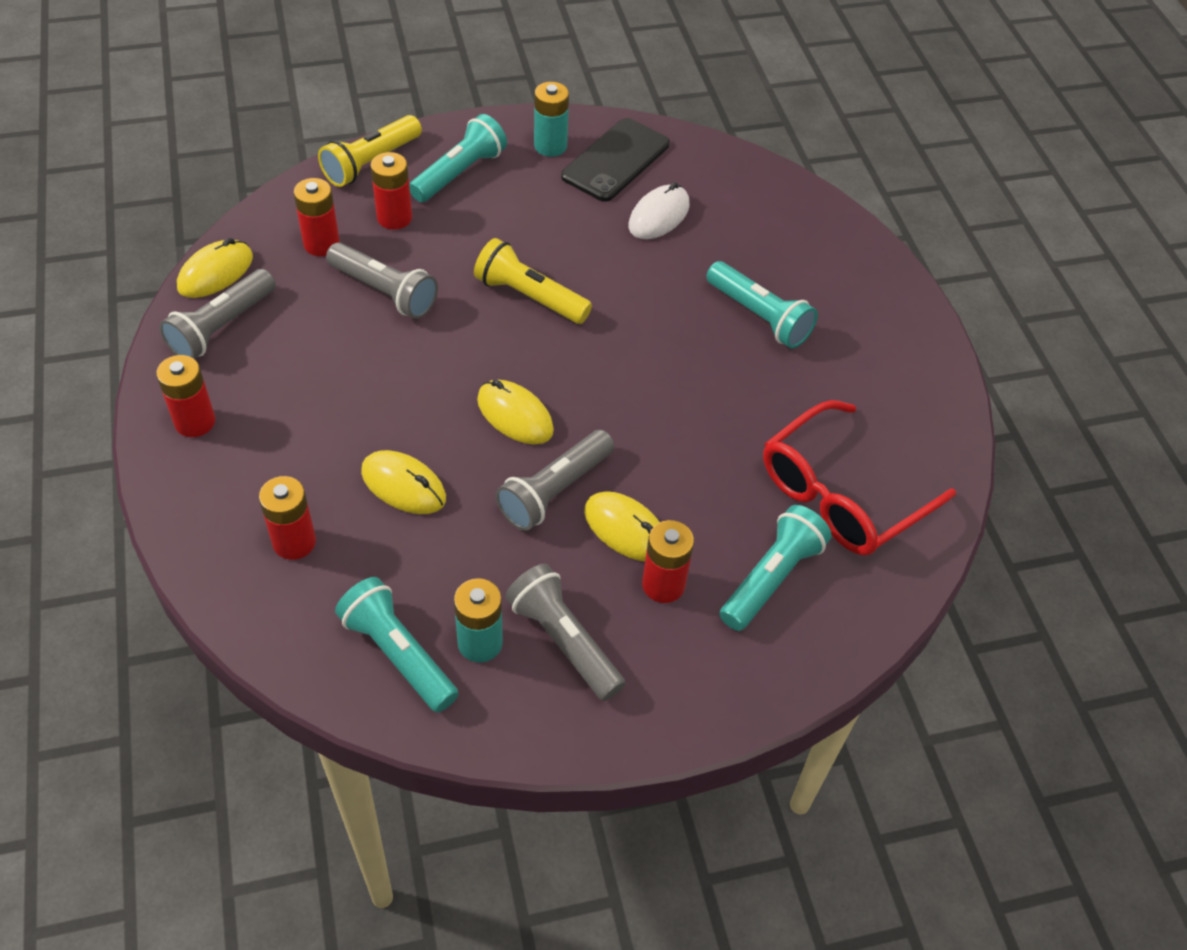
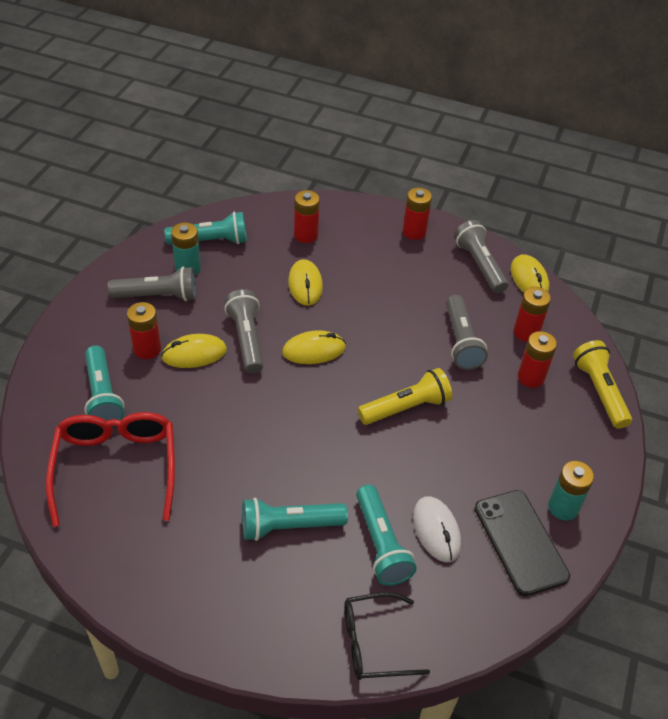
camera: 125 degrees right, 5 degrees down
grey flashlight [326,242,438,319] -> grey flashlight turned 75 degrees counterclockwise [446,295,488,370]
yellow mouse [361,450,446,514] -> yellow mouse turned 75 degrees counterclockwise [288,259,323,306]
turquoise flashlight [409,114,507,202] -> turquoise flashlight moved to [356,485,417,586]
none -> black glasses [344,592,430,680]

